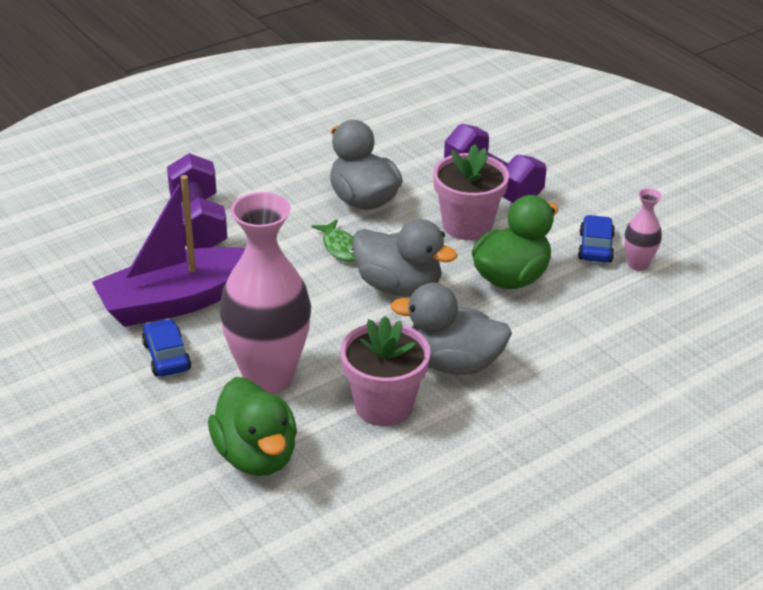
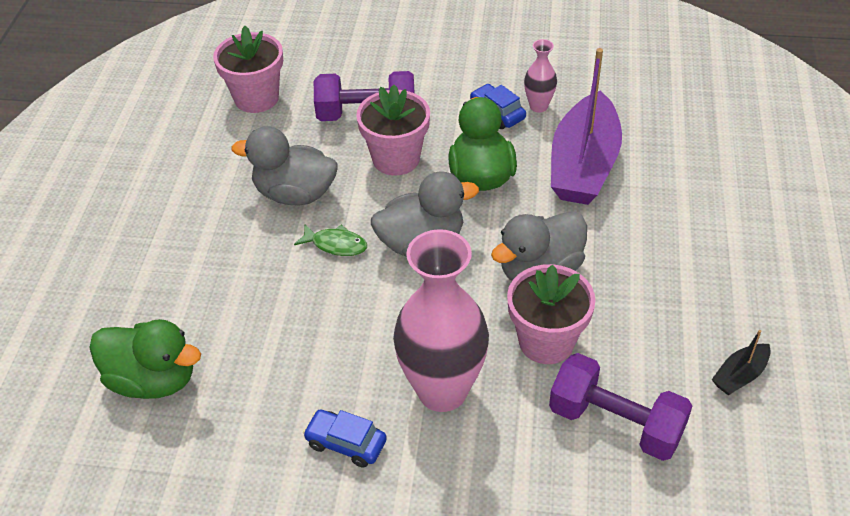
camera: 45 degrees left, 10 degrees up
purple boat [92,175,245,327] -> purple boat moved to [551,48,622,205]
purple dumbbell [167,153,227,249] -> purple dumbbell moved to [549,353,692,461]
green duck [208,377,297,476] -> green duck moved to [89,319,201,399]
none -> pink flower pot [213,26,283,113]
none -> black boat [711,330,771,395]

